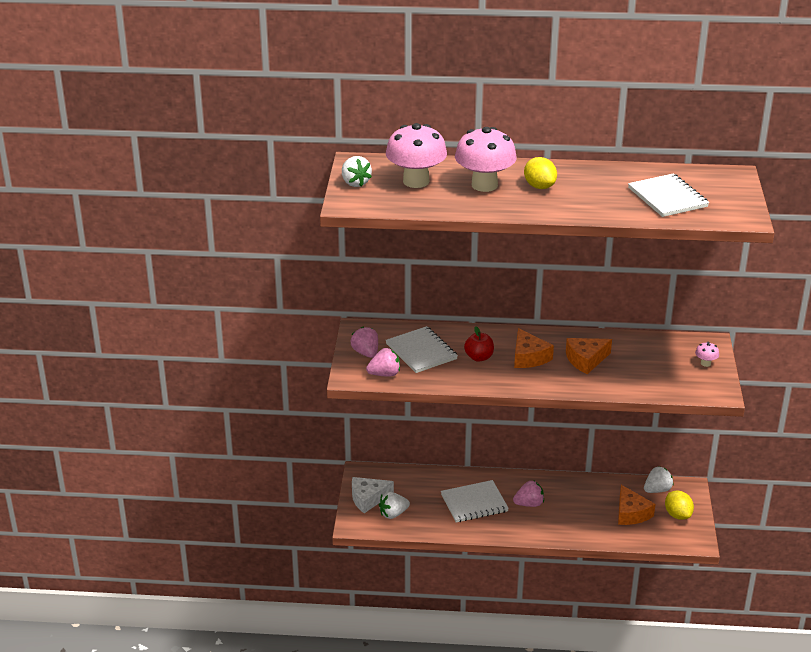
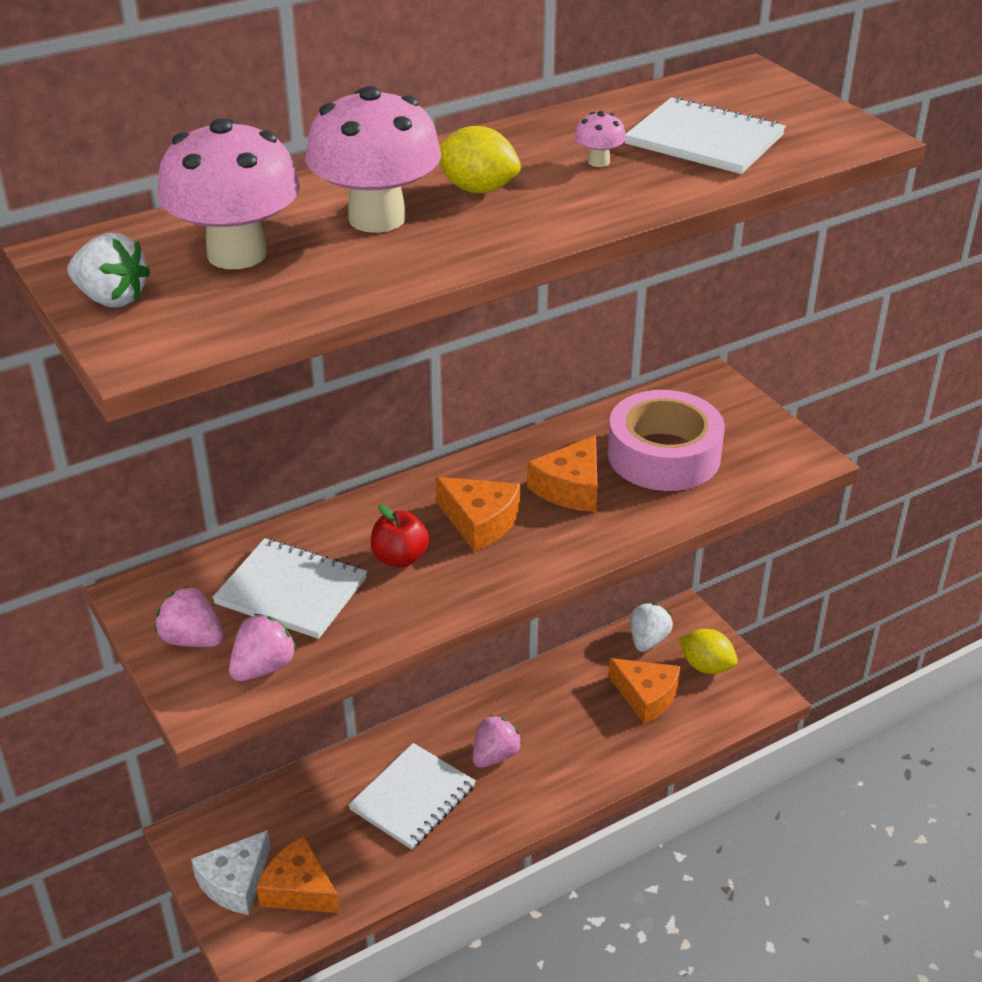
camera: 35 degrees left, 5 degrees up
white strawberry [379,492,410,519] -> orange cheese [257,836,340,913]
pink mushroom [695,342,719,367] -> pink mushroom moved to [574,111,626,167]
none -> pink tape [608,390,725,491]

